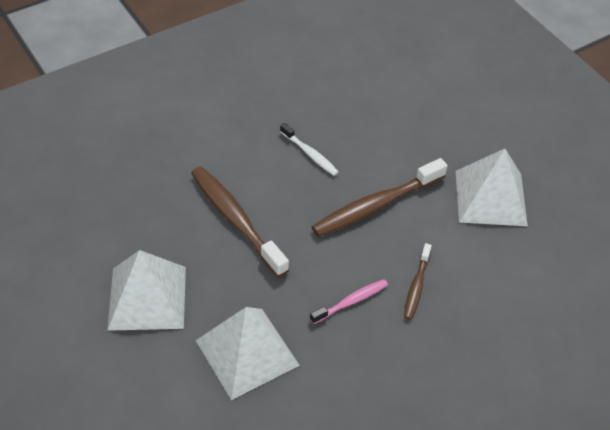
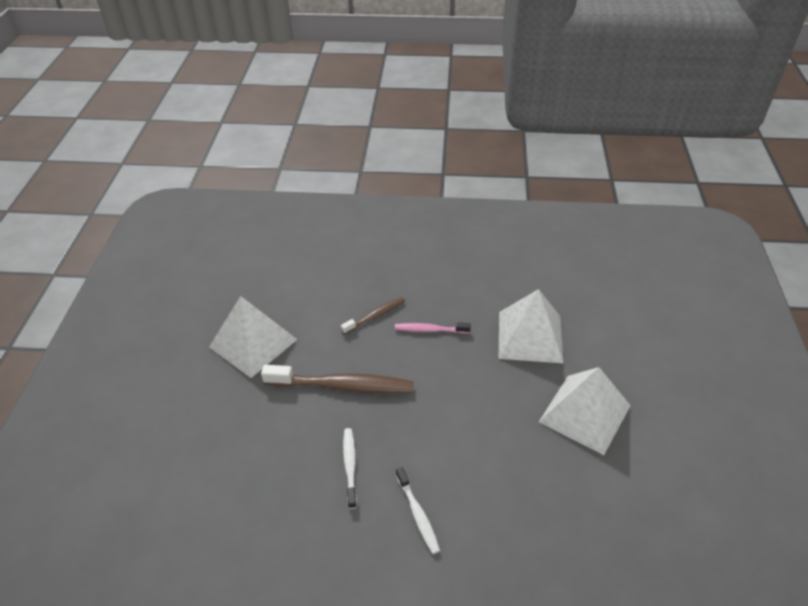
camera: 140 degrees left, 5 degrees down
brown toothbrush [191,166,289,277] -> none
none -> white toothbrush [396,467,440,554]

